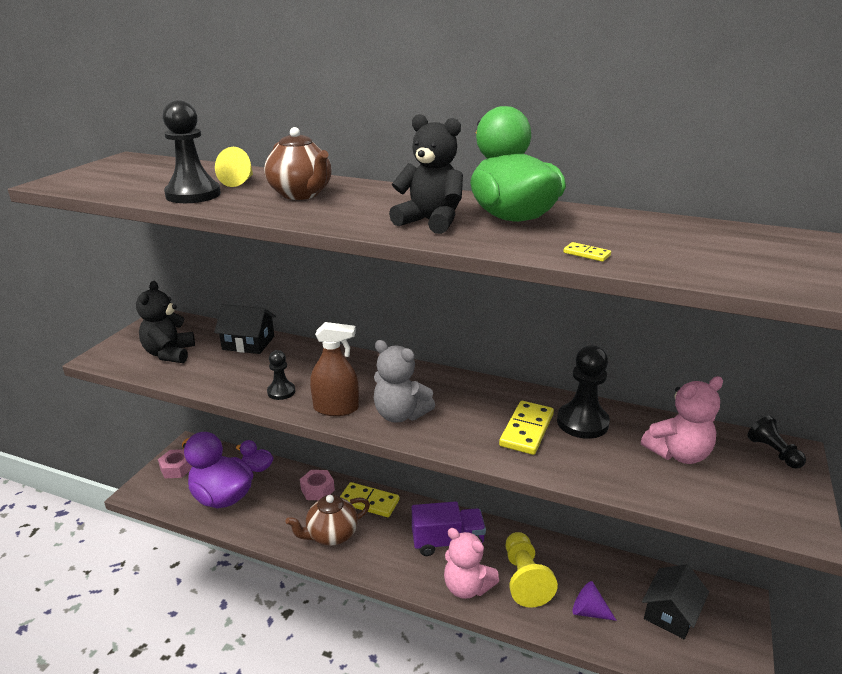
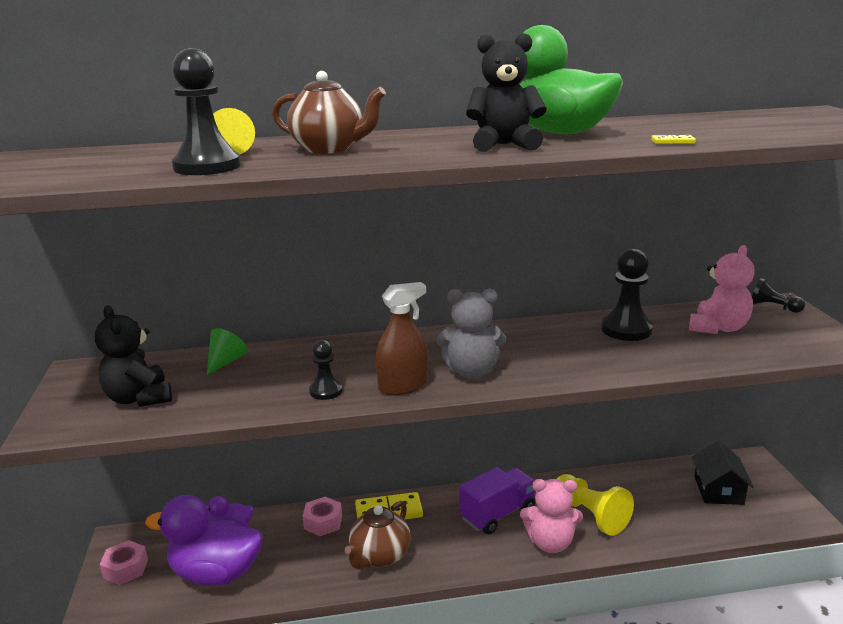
camera: 30 degrees left, 5 degrees down
black house [214,304,276,354] -> green cone [207,328,248,375]
yellow domino [499,401,554,455] -> none
purple cone [573,581,617,621] -> none

